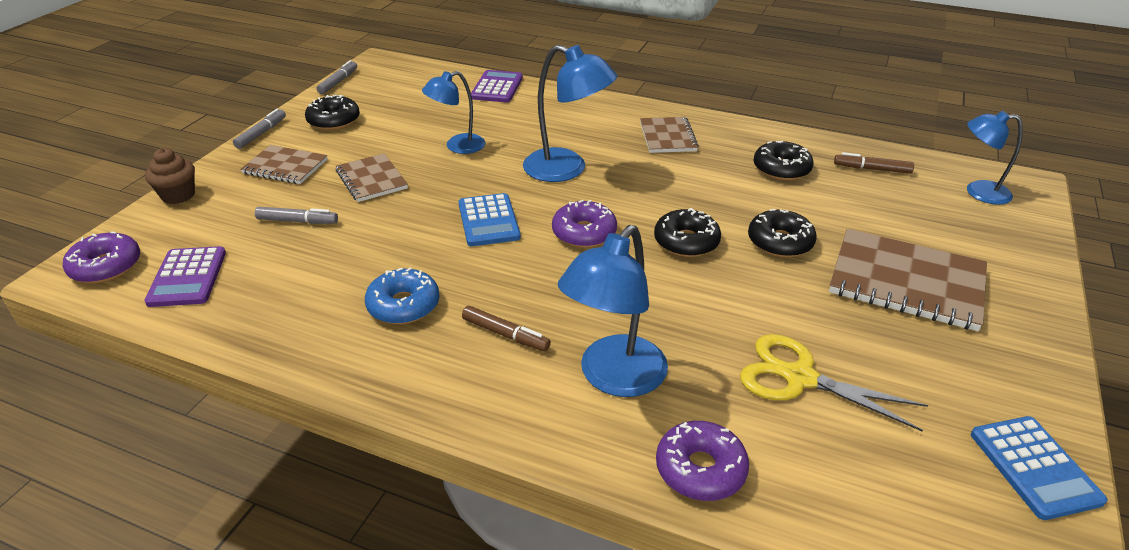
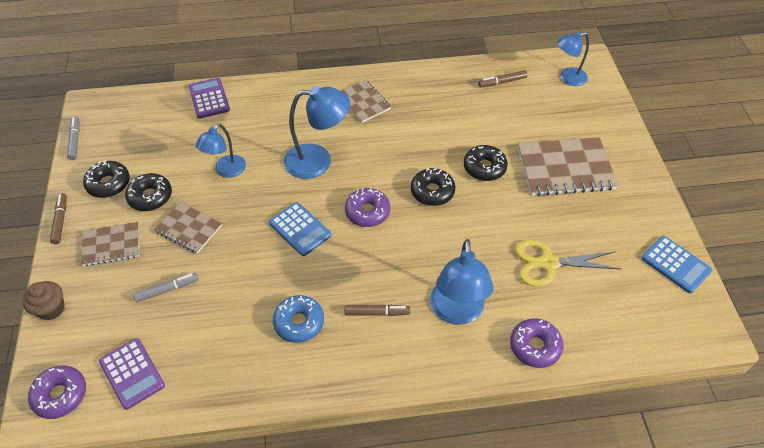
camera: 30 degrees left, 15 degrees up
grey marker [233,108,286,149] -> brown marker [50,193,67,244]
black donut [754,141,813,181] -> black donut moved to [125,173,172,211]

